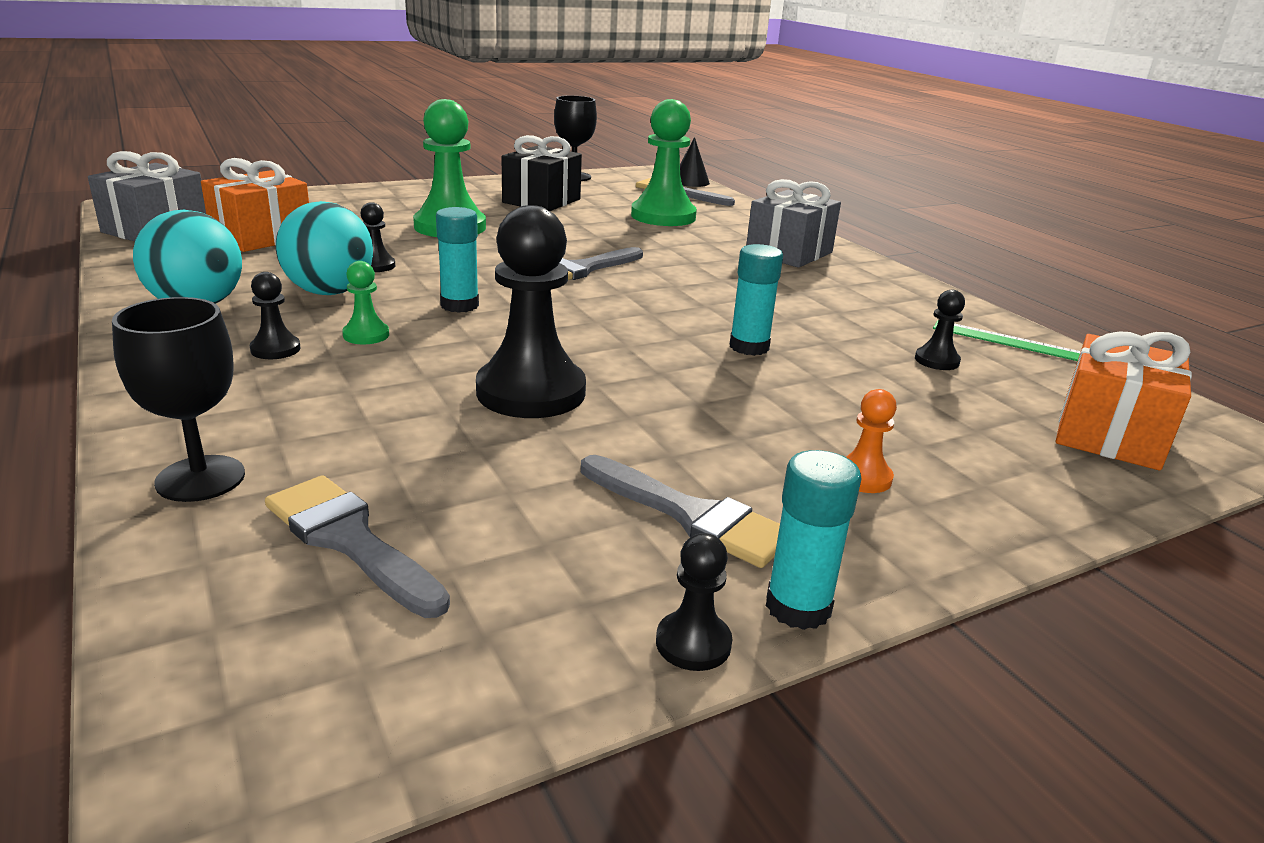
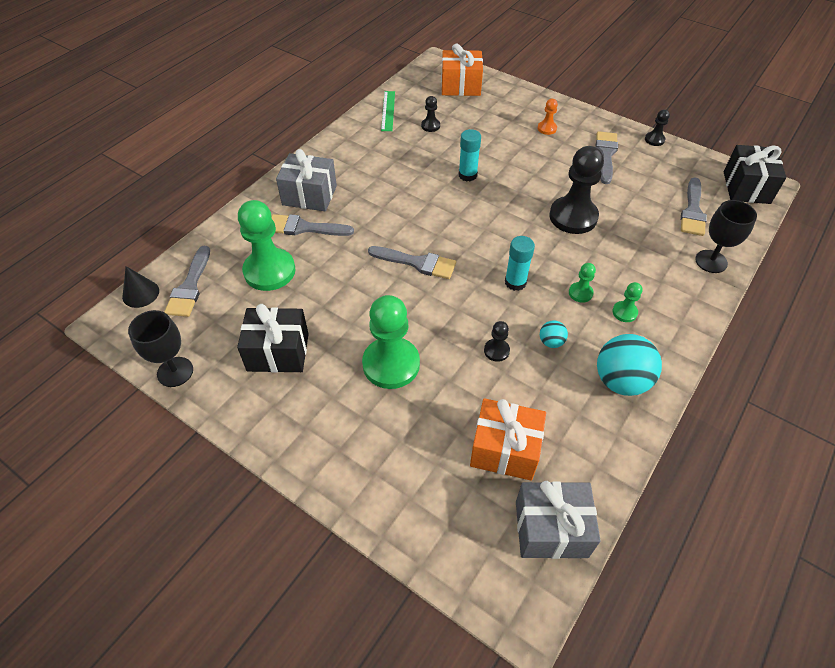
camera: 115 degrees left, 25 degrees up
black pawn [250,272,300,359] -> green pawn [612,282,642,322]
turquoise ball [276,201,373,295] -> turquoise ball [540,320,568,348], size x0.48
turquoise glue stick [766,450,861,630] -> none
none -> grey brush [271,214,354,236]
none -> black gift [724,145,787,204]

